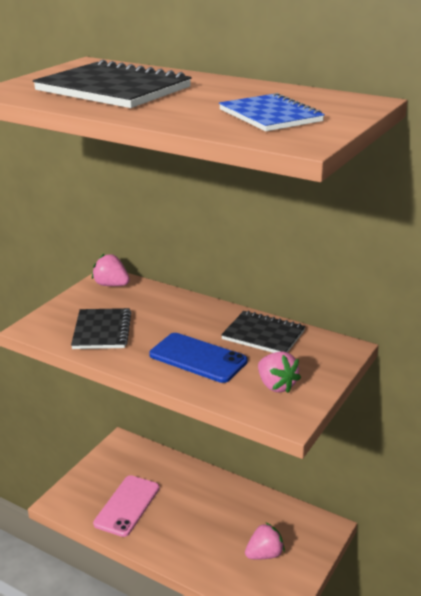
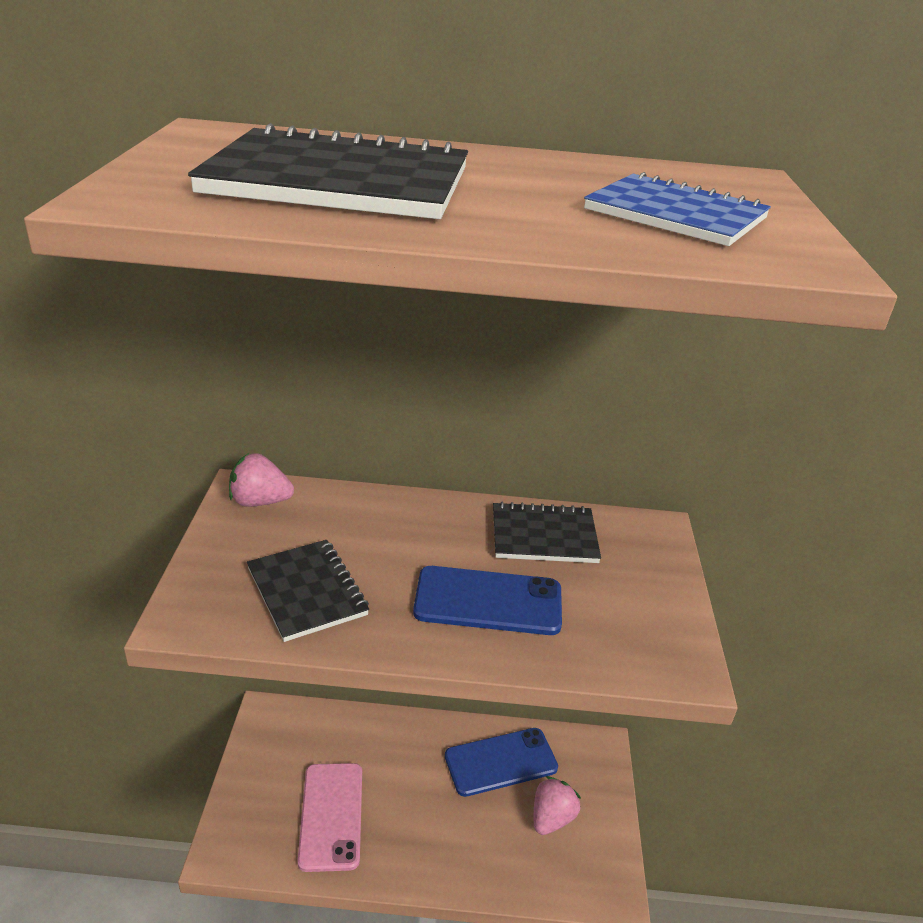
camera: 30 degrees left, 5 degrees up
pink strawberry [258,351,301,393] -> none
none -> blue phone [445,728,558,797]

